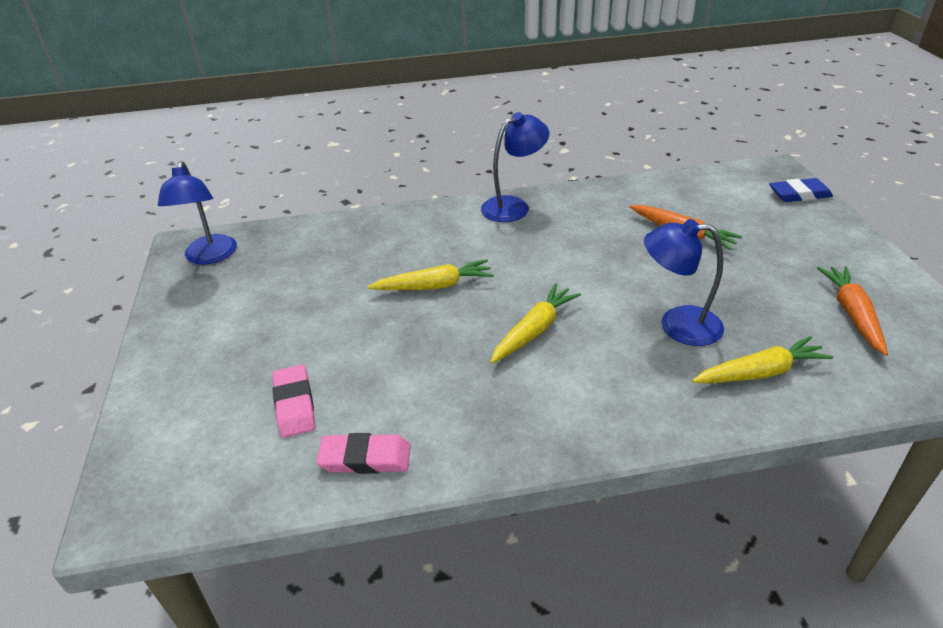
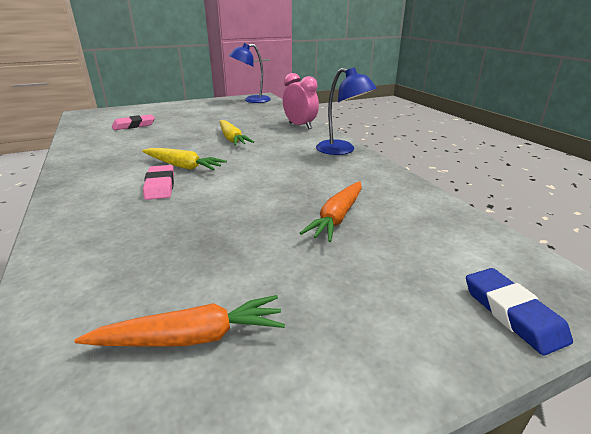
camera: 75 degrees right, 10 degrees down
pink eraser [316,433,410,474] -> pink eraser moved to [143,165,174,200]
blue lamp [644,219,724,346] -> none
yellow carrot [692,336,833,383] -> none
none -> pink clock [283,73,319,129]

